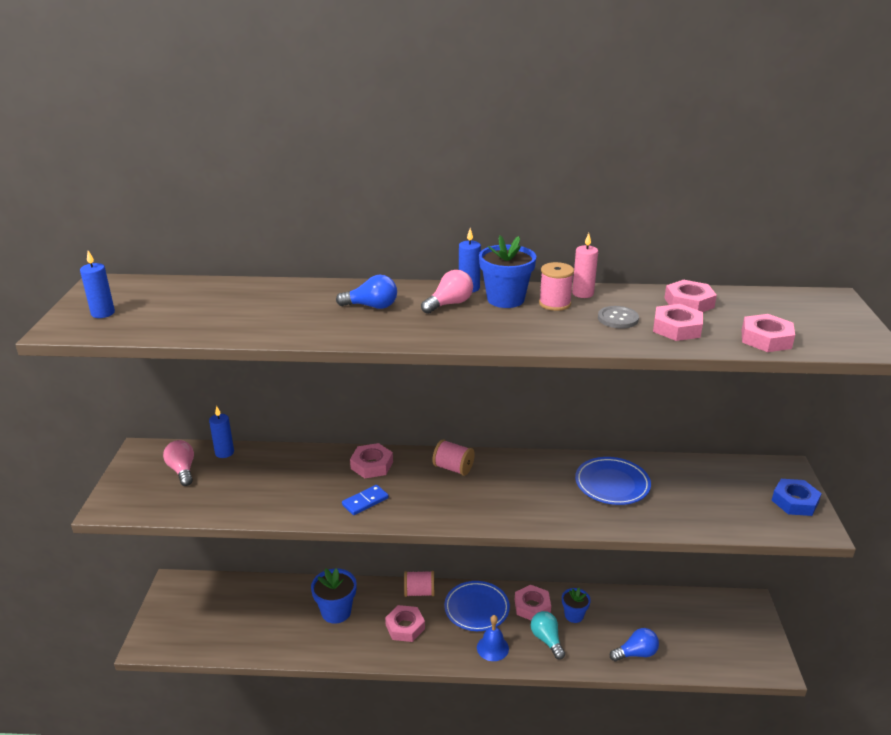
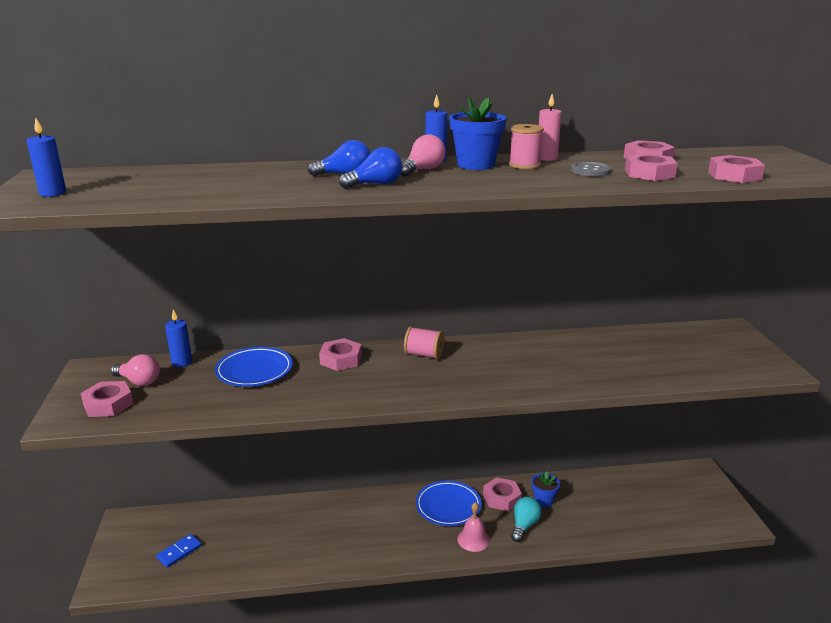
camera: 10 degrees left, 5 degrees down
pink light bulb [163,440,194,486] -> pink light bulb turned 150 degrees clockwise [111,354,160,386]
blue flower pot [311,568,357,624] -> none
blue domino [342,485,389,515] -> blue domino moved to [156,534,202,568]
pink nut [385,605,425,642] -> pink nut moved to [81,381,133,417]
pink spool [404,571,434,597] -> none
blue bell [477,615,509,661] -> pink bell [457,502,490,552]
turquoise light bulb [531,611,565,660] -> turquoise light bulb turned 60 degrees clockwise [511,497,542,542]
blue plate [575,457,651,505] -> blue plate moved to [215,347,293,387]
blue light bulb [610,628,659,661] -> blue light bulb moved to [339,147,402,189]
blue nut [771,479,822,516] -> none

